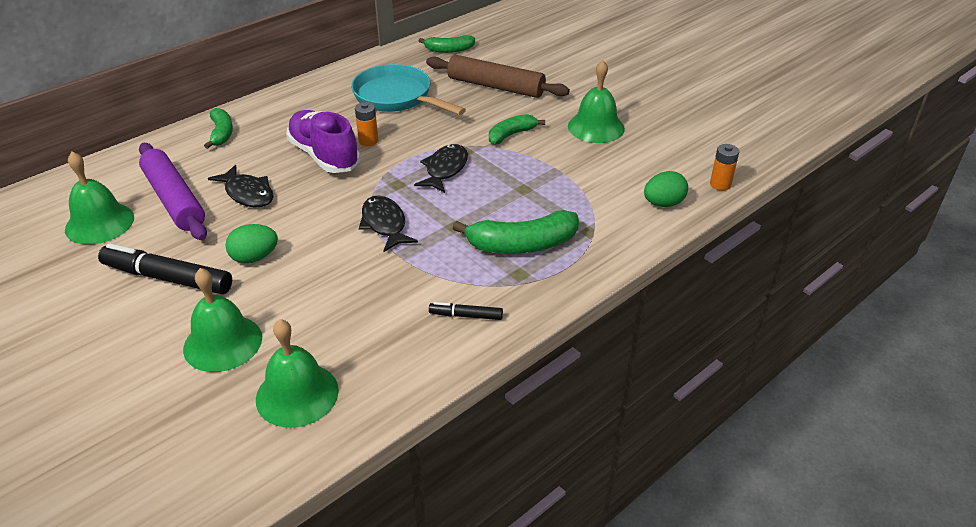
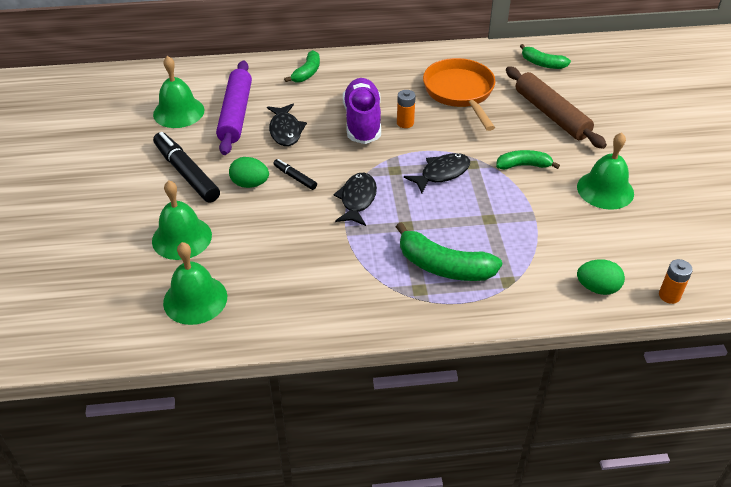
camera: 35 degrees right, 5 degrees up
turquoise pan [351,64,466,115] -> orange pan [423,58,495,131]
black marker [429,302,503,320] -> black marker moved to [273,159,317,190]

